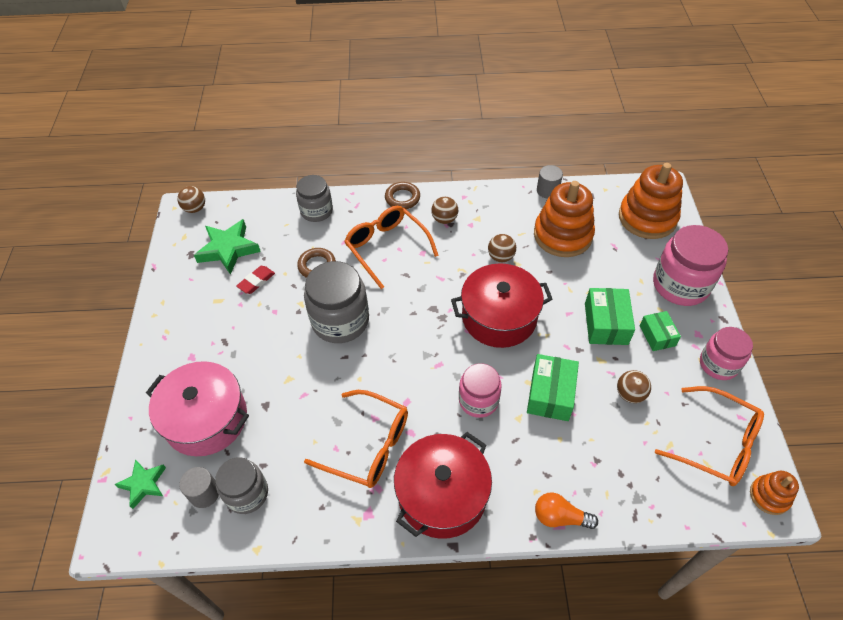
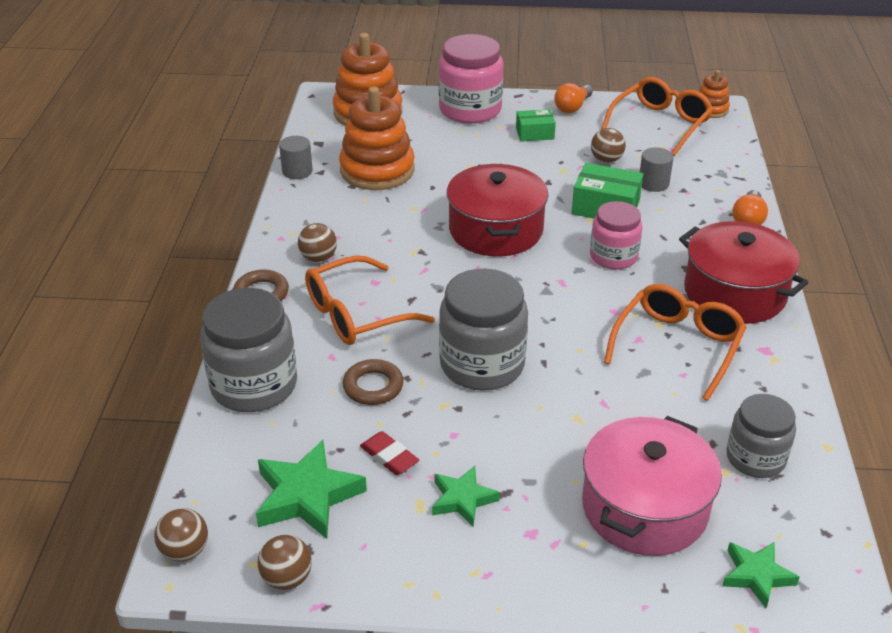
camera: 85 degrees left, 15 degrees down
grey cylinder [179,467,219,508] -> grey cylinder moved to [640,147,673,192]
grey jar [296,175,333,222] -> grey jar [200,288,297,412], size x1.57
brown ball [488,234,516,262] -> brown ball moved to [258,535,312,590]
green box [585,288,635,345] -> none
pink jar [700,327,753,380] -> orange light bulb [554,83,593,113]
none -> green star [432,466,500,527]

